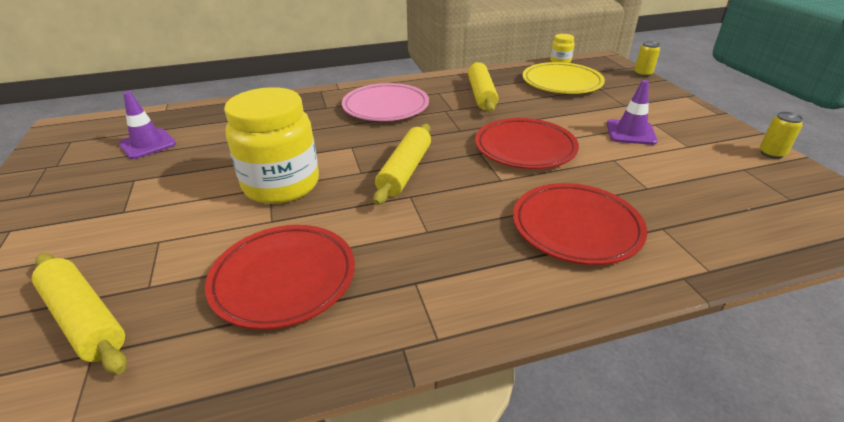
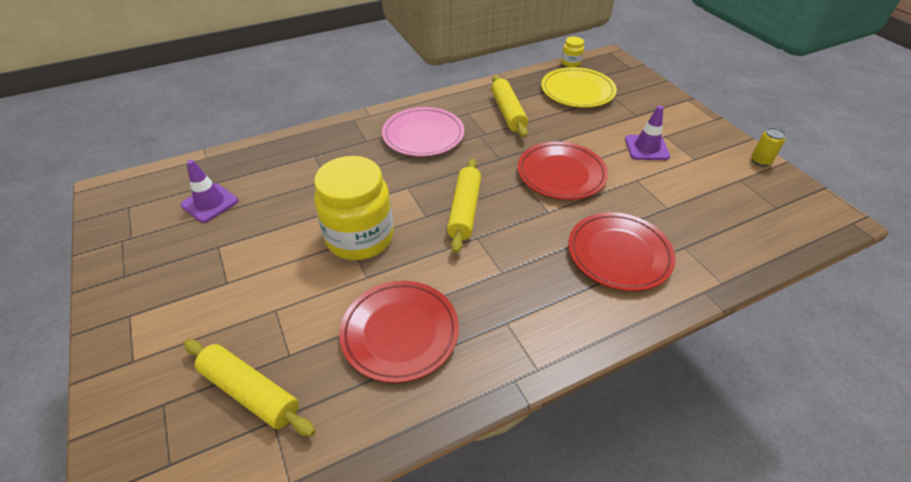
camera: 10 degrees left, 10 degrees up
yellow can [634,41,660,77] -> none

